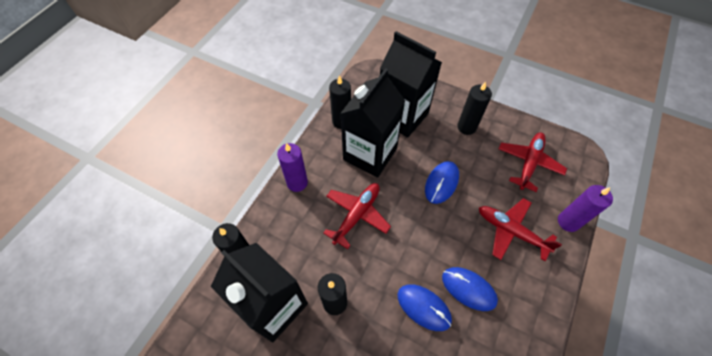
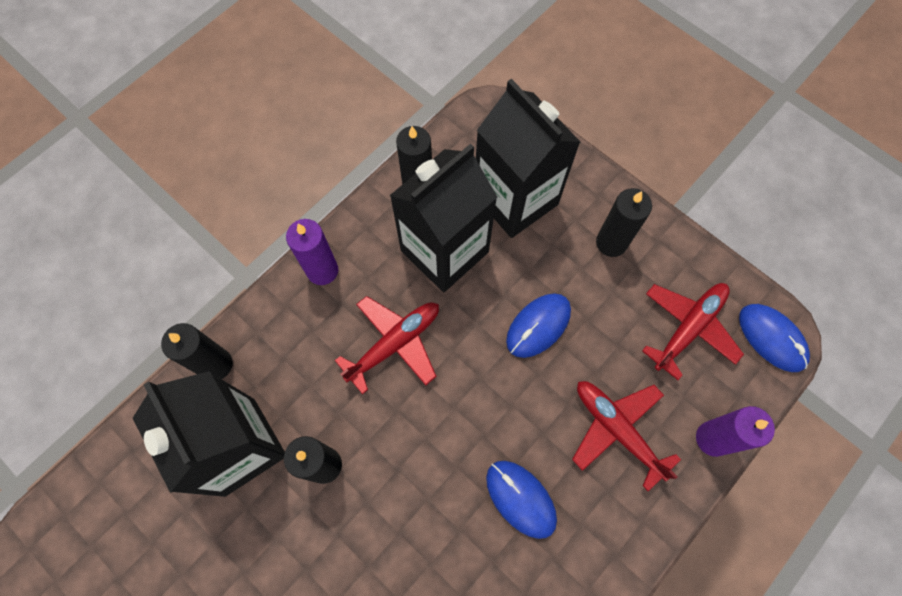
camera: 15 degrees right, 10 degrees up
blue mouse [398,284,452,331] -> blue mouse moved to [739,304,810,372]

